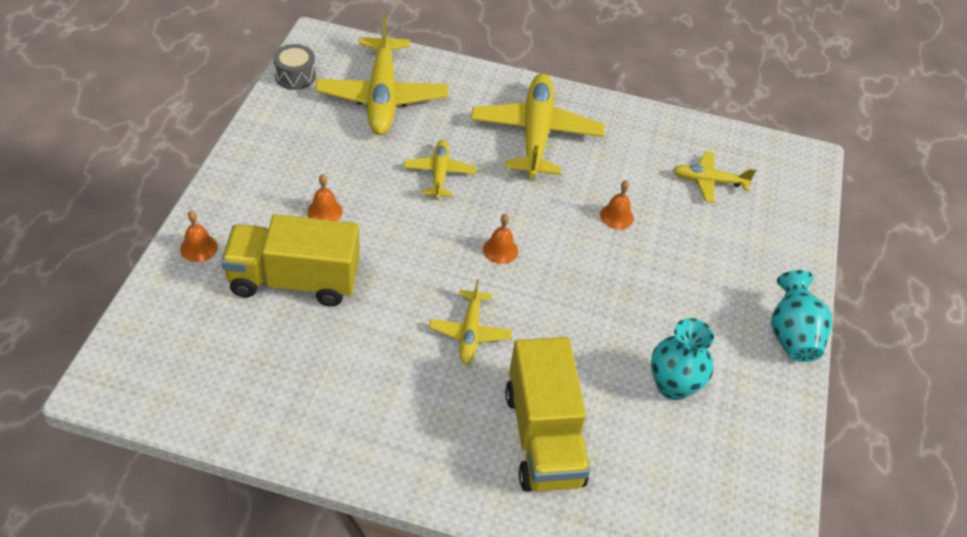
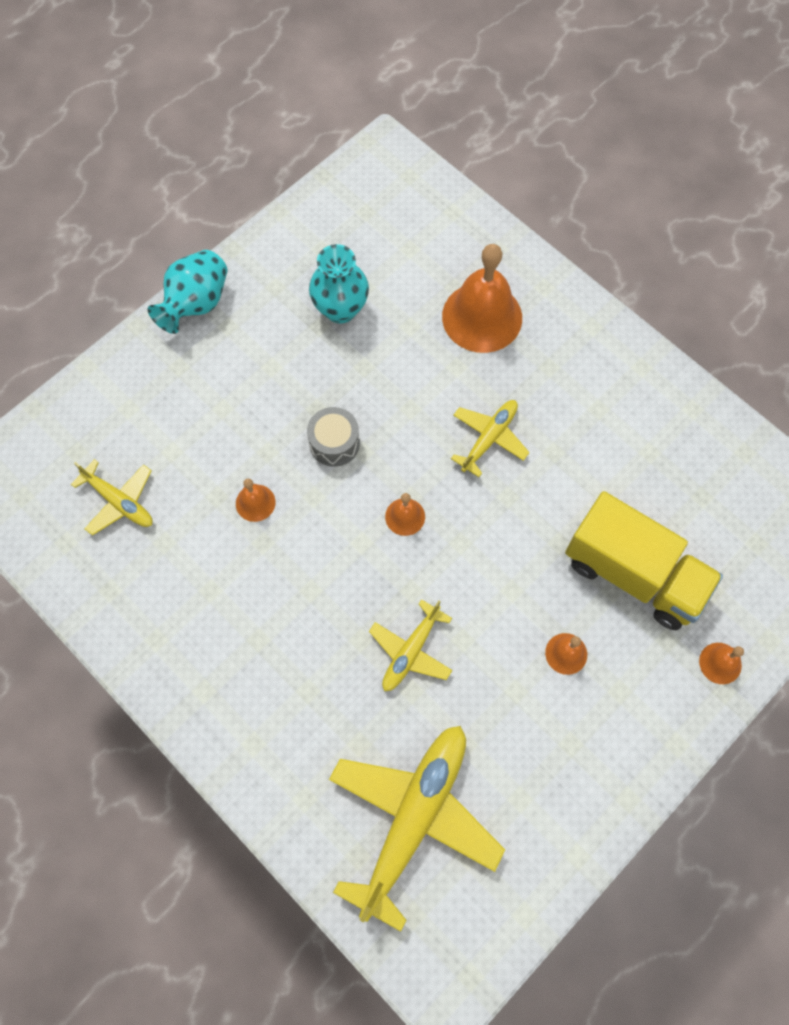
camera: 145 degrees left, 20 degrees up
grey drum [273,44,316,90] -> grey drum moved to [307,407,360,467]
yellow plane [471,73,604,178] -> none
yellow truck [505,337,590,492] -> orange bell [442,244,522,353]

